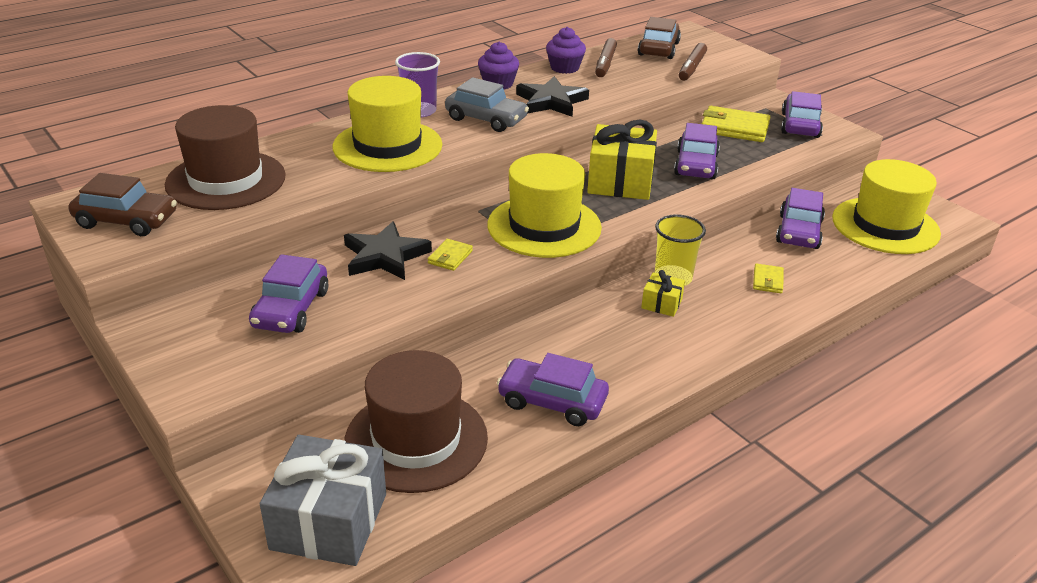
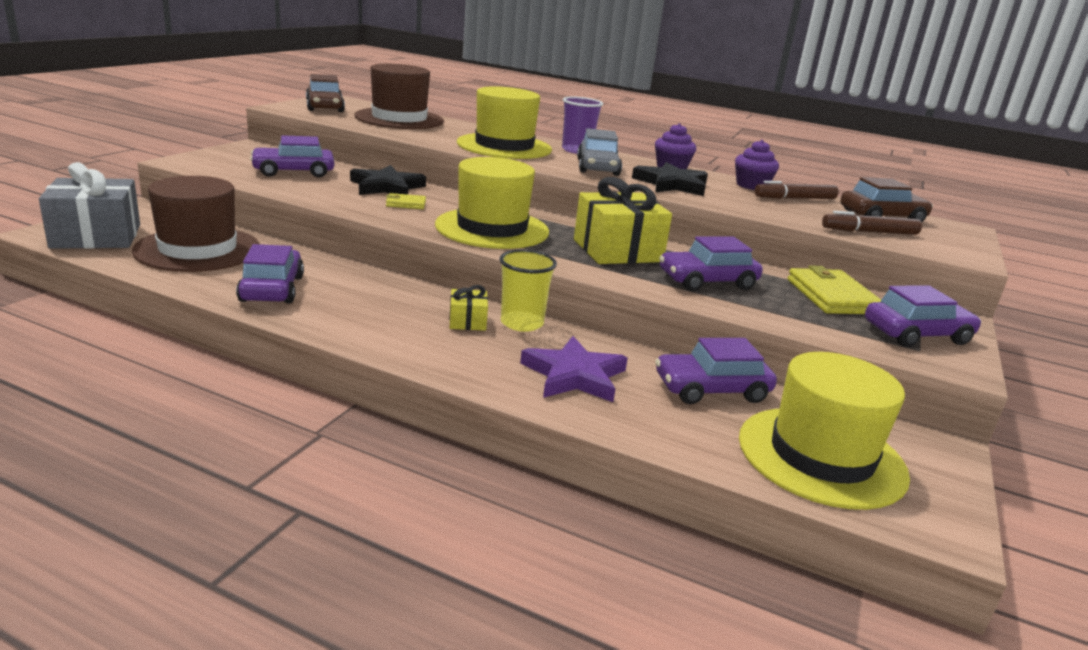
camera: 60 degrees right, 10 degrees down
yellow wallet [753,263,784,293] -> purple star [520,336,628,402]

